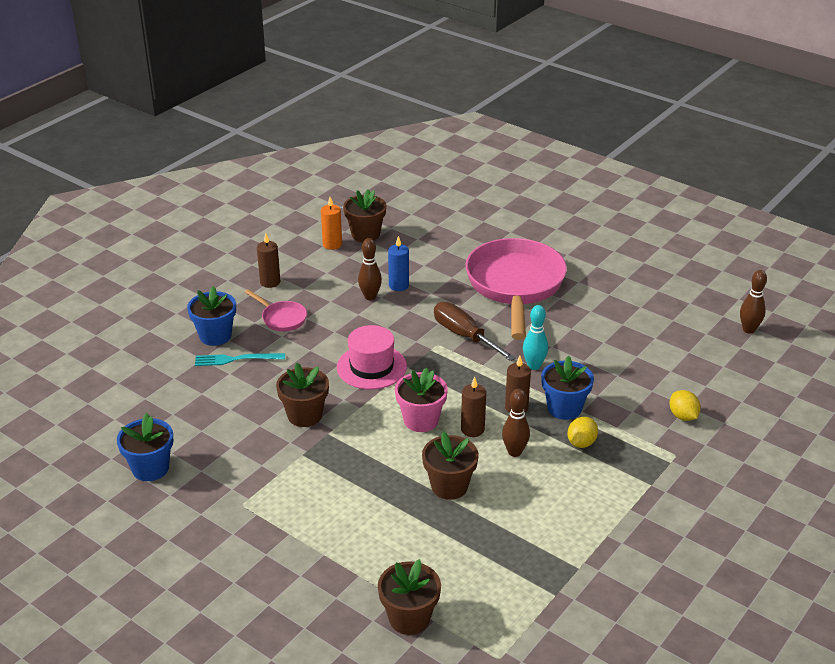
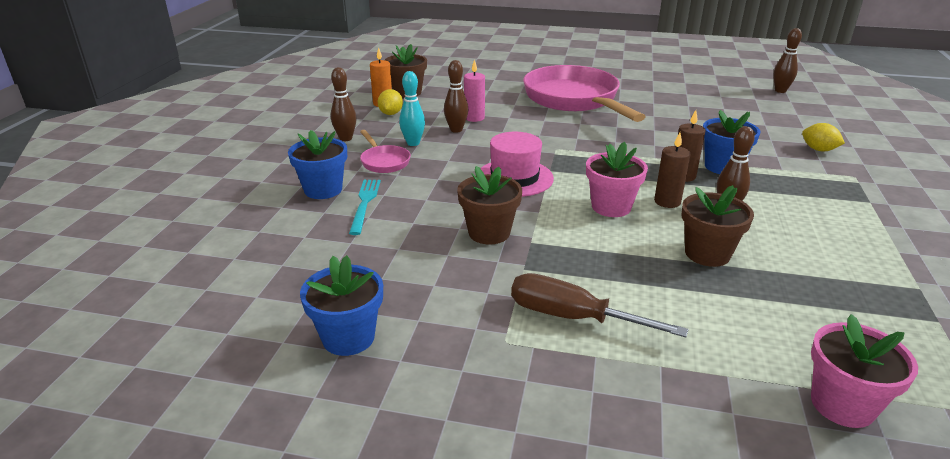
camera: 25 degrees left, 5 degrees down
turquoise fork [195,353,285,366] -> turquoise fork turned 120 degrees clockwise [349,180,381,235]
pink pan [245,289,307,331] -> pink pan turned 45 degrees clockwise [360,130,411,173]
brown candle [257,233,280,288] -> brown bowling pin [331,67,357,141]
brown flower pot [378,559,441,635] -> pink flower pot [811,314,918,428]
blue candle [388,236,409,291] -> pink candle [464,59,485,122]
brown screwdriver [434,302,516,361] -> brown screwdriver moved to [511,273,688,337]
turquoise bowling pin [523,305,548,370] -> turquoise bowling pin moved to [399,71,425,146]
yellow lemon [567,417,598,448] -> yellow lemon moved to [378,89,403,115]

